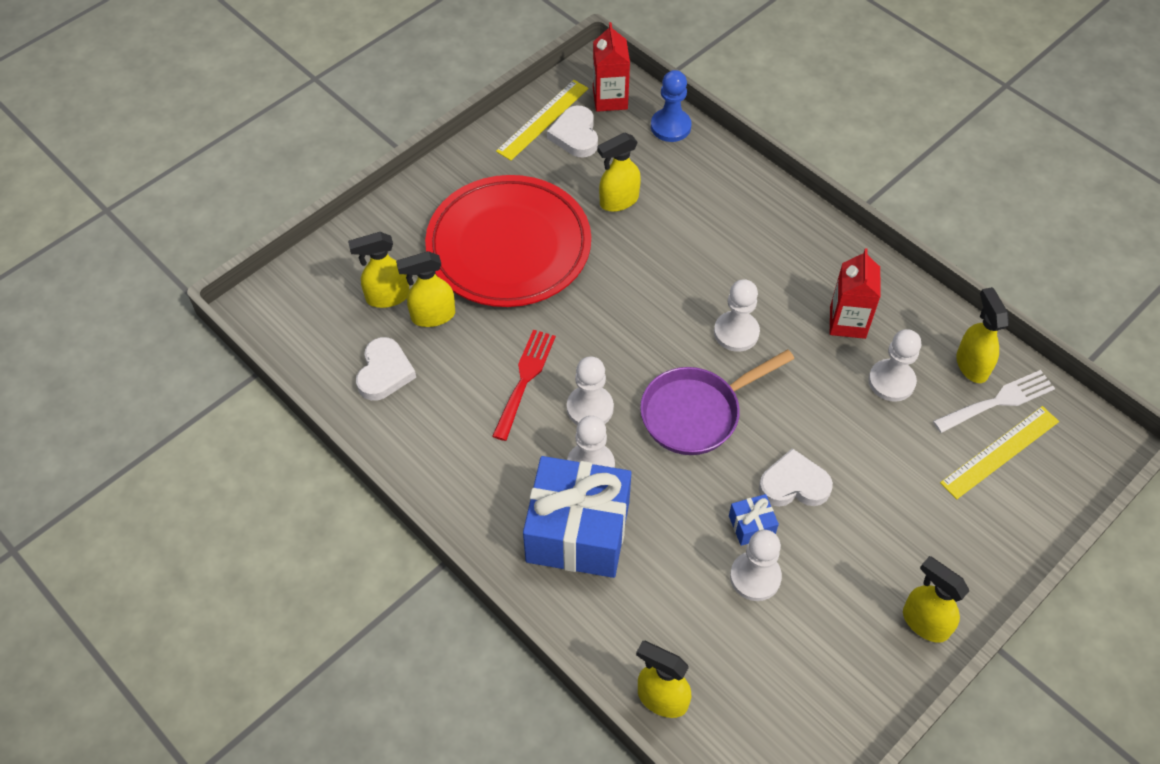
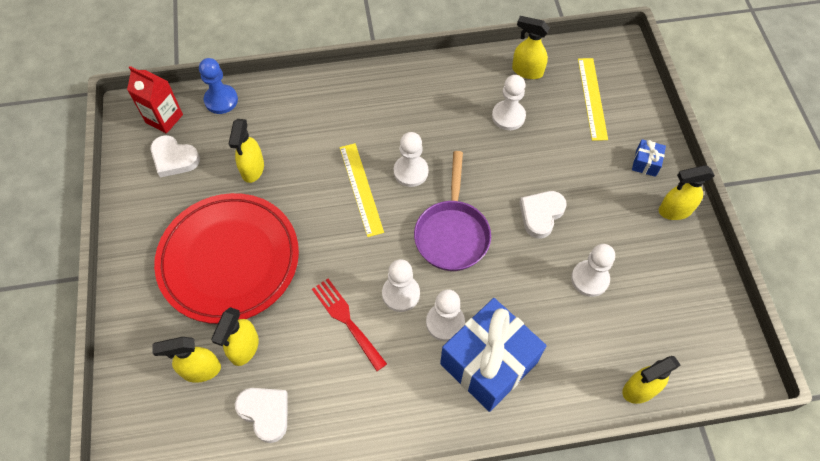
camera: 55 degrees left, 5 degrees up
yellow spray bottle [348,232,410,308] -> yellow spray bottle turned 60 degrees clockwise [152,337,221,383]
yellow ruler [496,80,589,161] -> yellow ruler moved to [340,143,384,237]
blue gift [729,494,779,546] -> blue gift moved to [632,139,666,177]
red carton [830,248,880,339] -> none
white fork [933,370,1055,433] -> none

